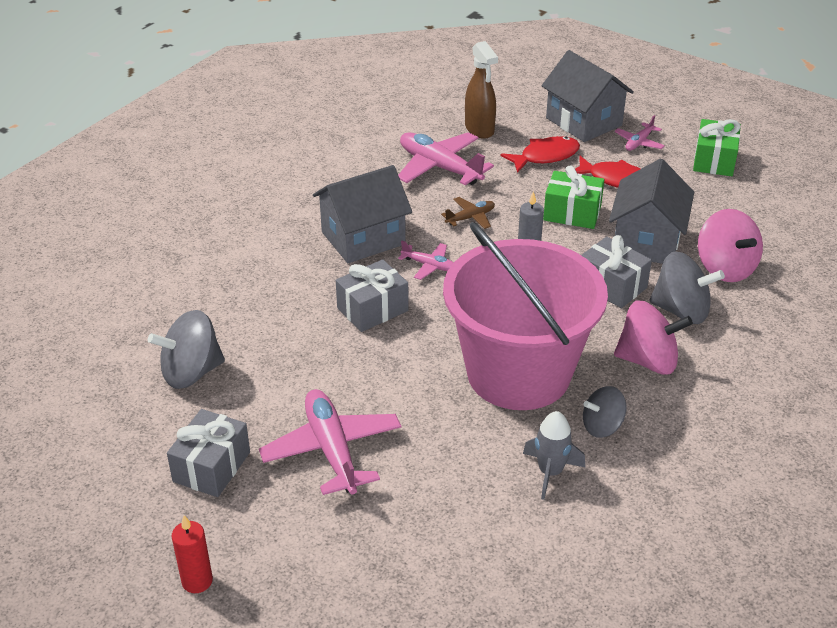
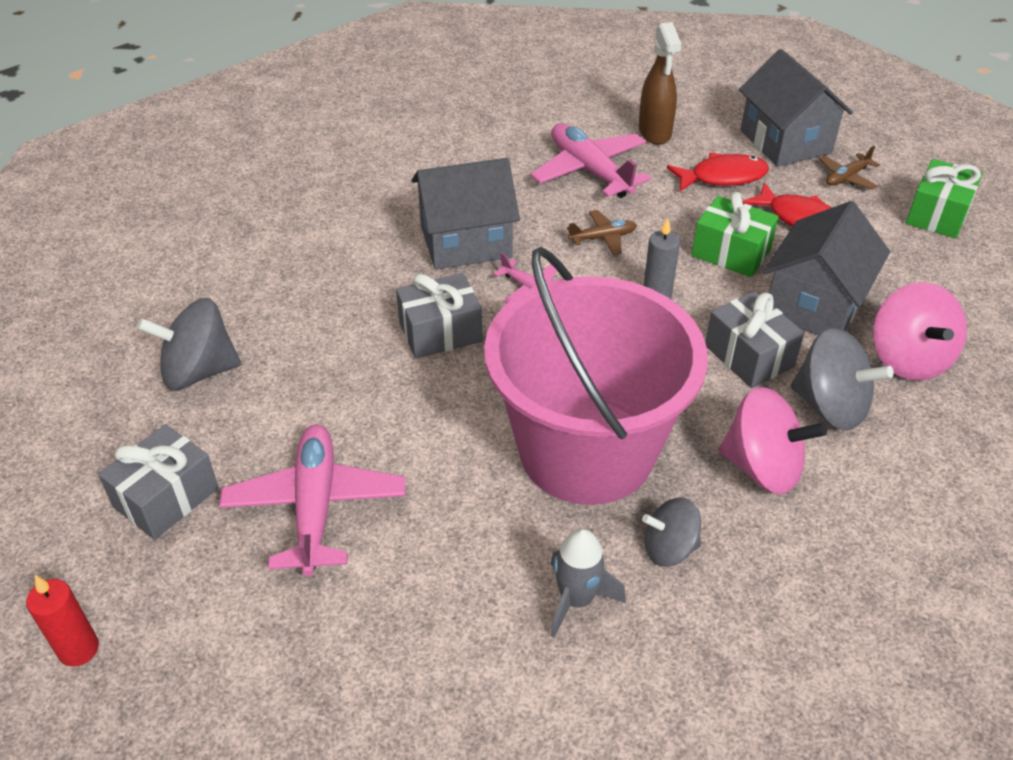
camera: 15 degrees right, 5 degrees up
pink plane [614,115,665,151] -> brown plane [819,146,880,189]

